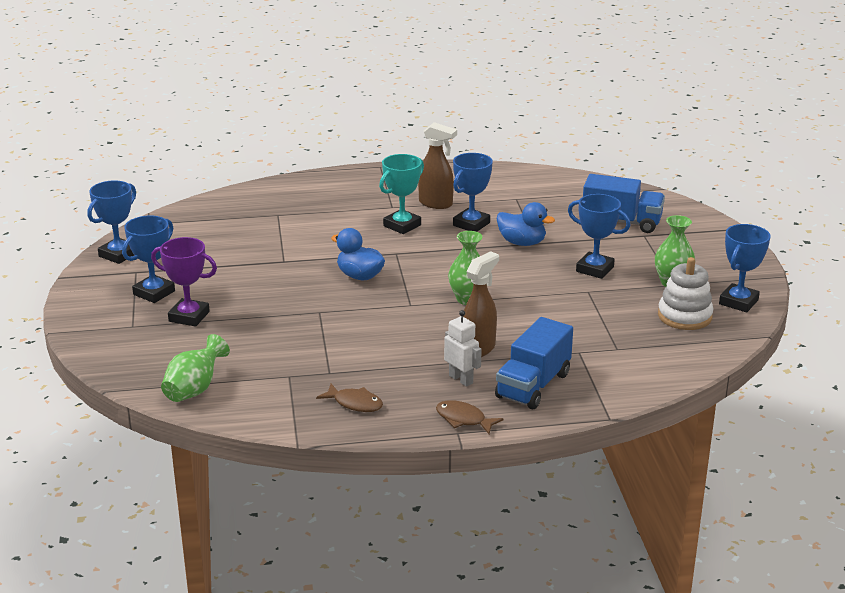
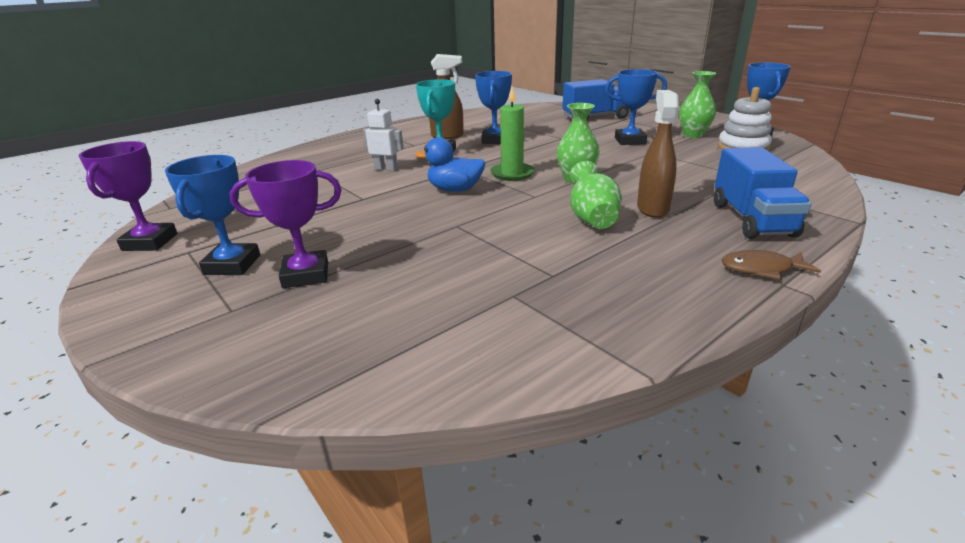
camera: 30 degrees left, 0 degrees up
blue trophy [87,180,136,264] -> purple trophy [79,141,177,251]
green vase [161,334,230,402] -> green vase moved to [570,161,622,229]
brown fish [316,384,383,412] -> none
white robot [444,310,482,387] -> white robot moved to [363,99,404,171]
blue duck [496,202,555,246] -> none
none -> green candle [490,86,535,181]

